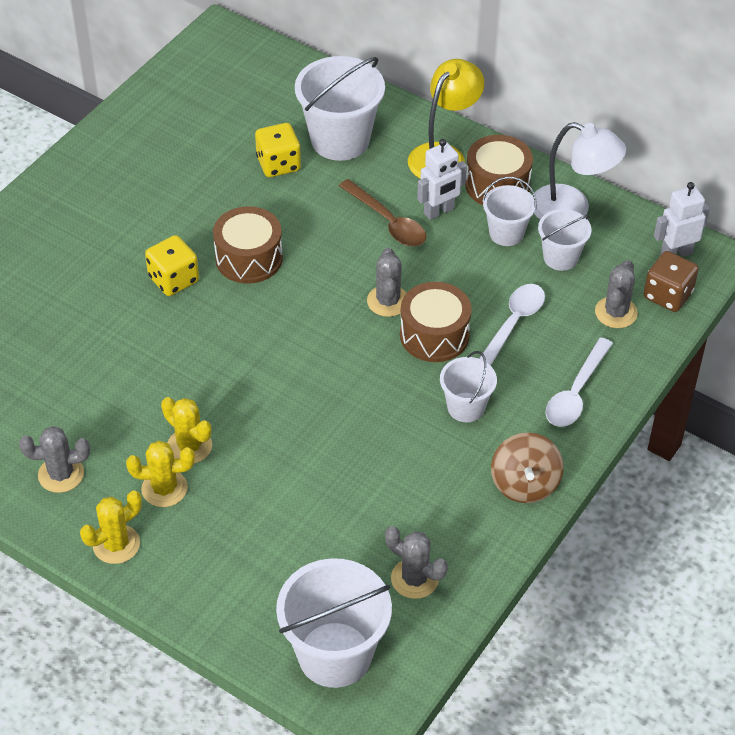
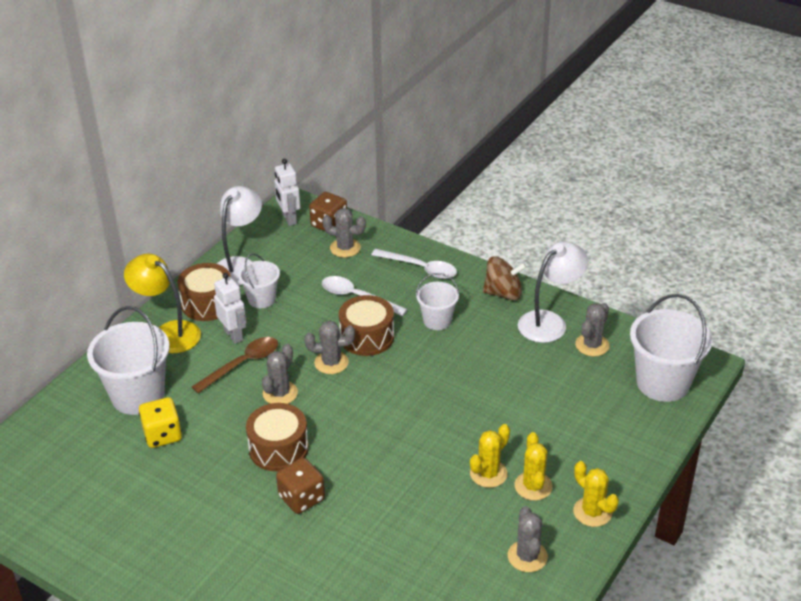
camera: 90 degrees left, 10 degrees down
yellow dice [145,235,199,296] -> brown dice [276,458,325,514]
white bucket [538,209,592,271] -> none
none -> grey cactus [262,344,298,404]
none -> white lamp [518,241,588,343]

